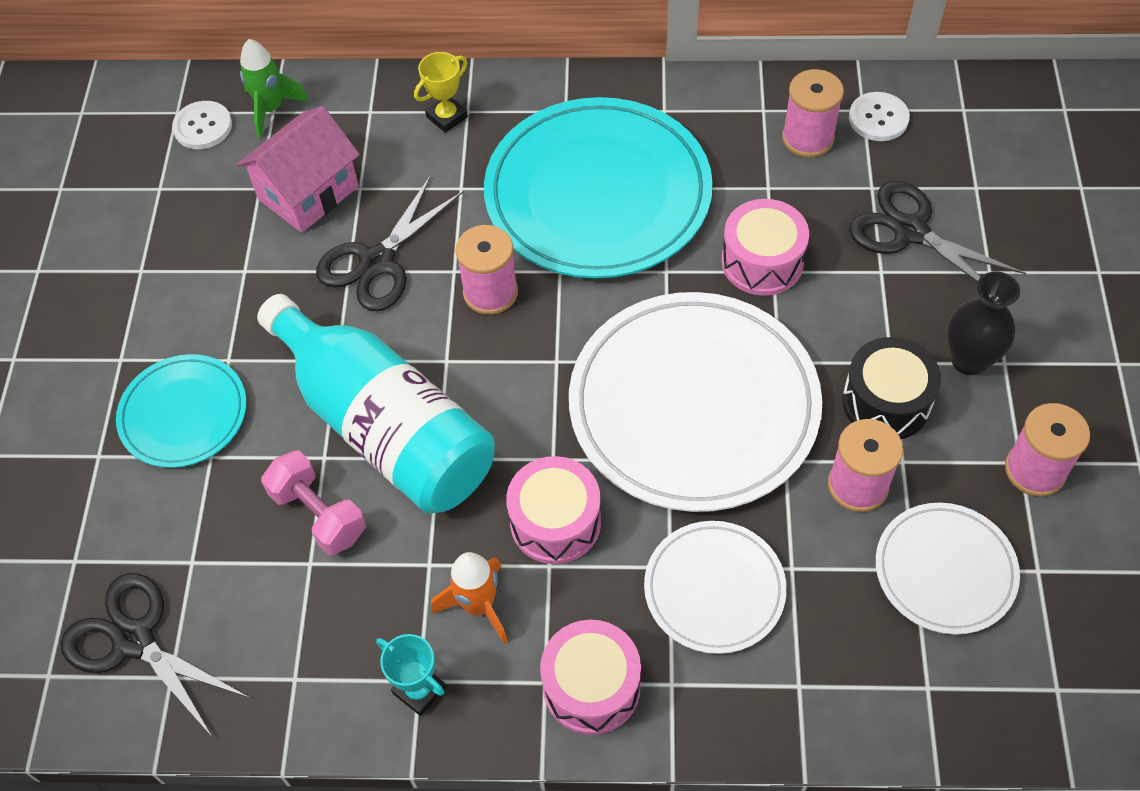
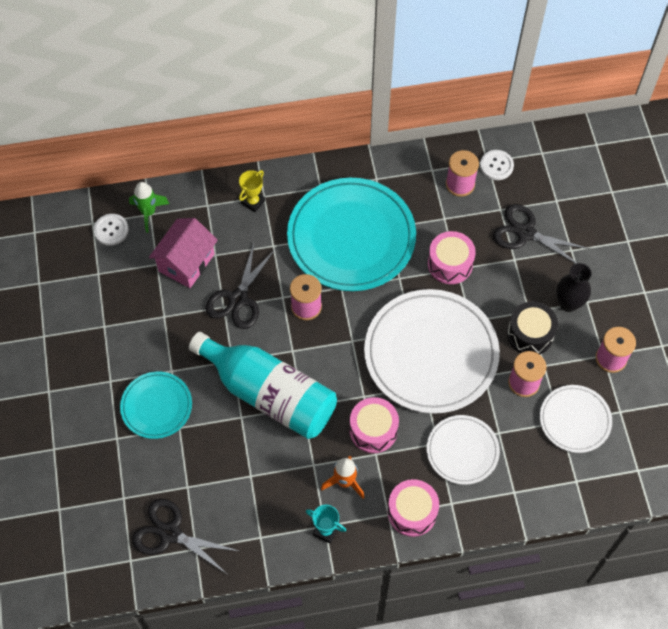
camera: 15 degrees left, 5 degrees up
pink dumbbell [261,451,366,555] -> none

